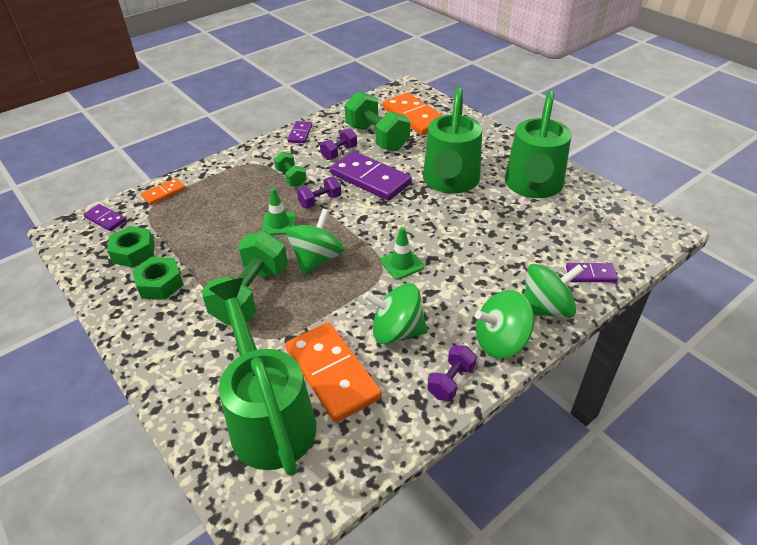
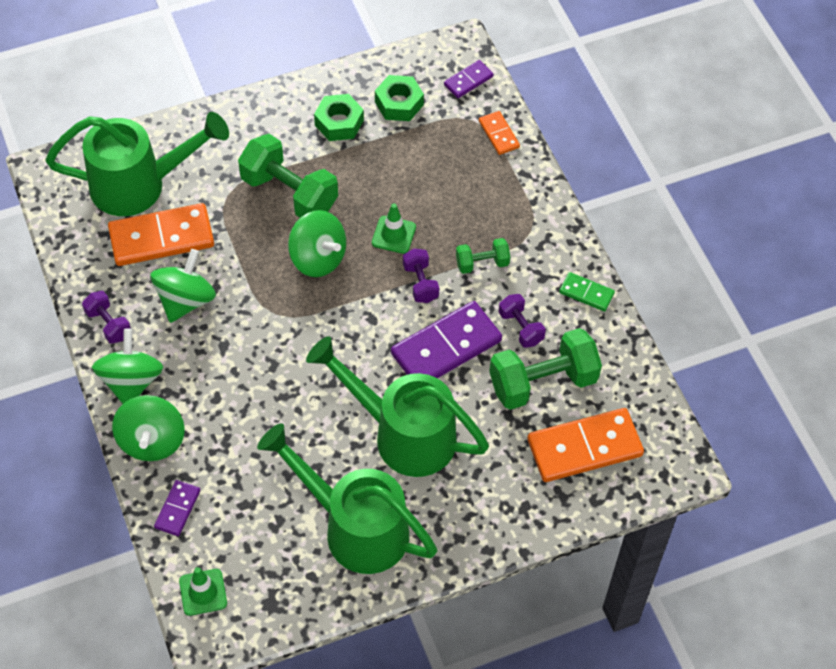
camera: 105 degrees right, 15 degrees up
purple domino [288,121,312,143] -> green domino [559,272,615,312]
green traffic cone [380,227,424,280] -> green traffic cone moved to [179,567,227,616]

